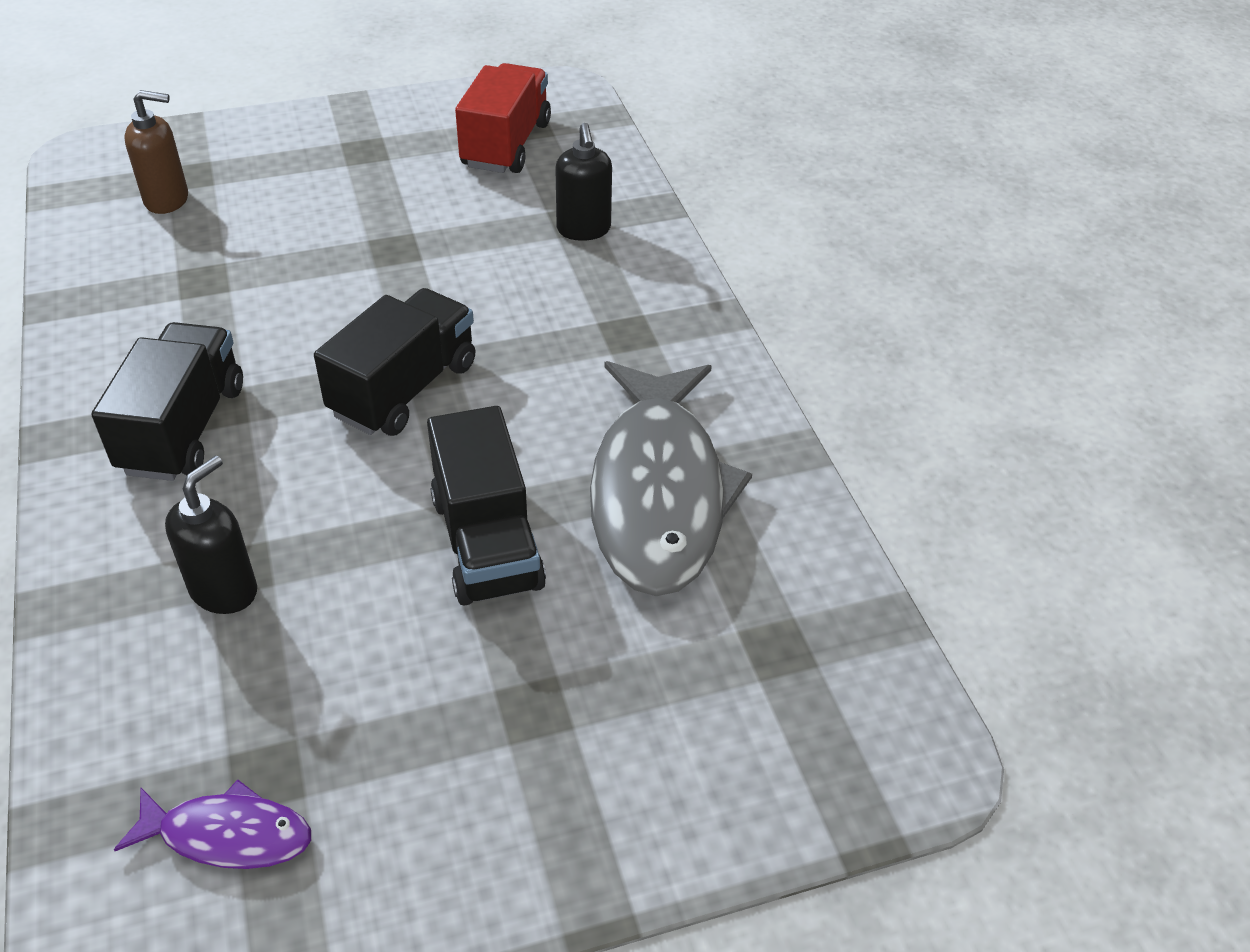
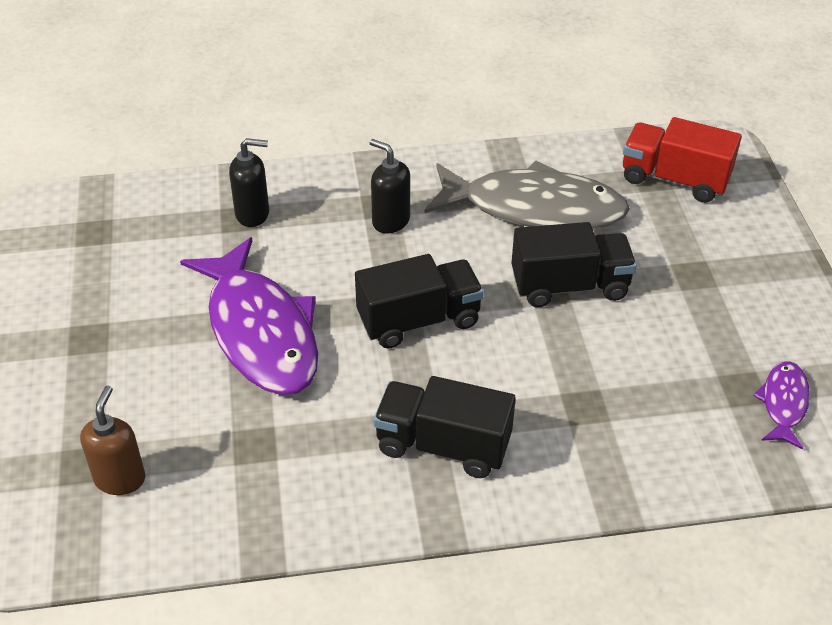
camera: 80 degrees left, 0 degrees up
black soap dispenser [165,456,257,614] -> black soap dispenser moved to [370,139,410,233]
black truck [314,288,476,436] -> black truck turned 120 degrees clockwise [355,254,484,348]
red truck [455,63,551,173] -> red truck moved to [623,117,742,203]
none -> purple fish [180,237,318,395]

